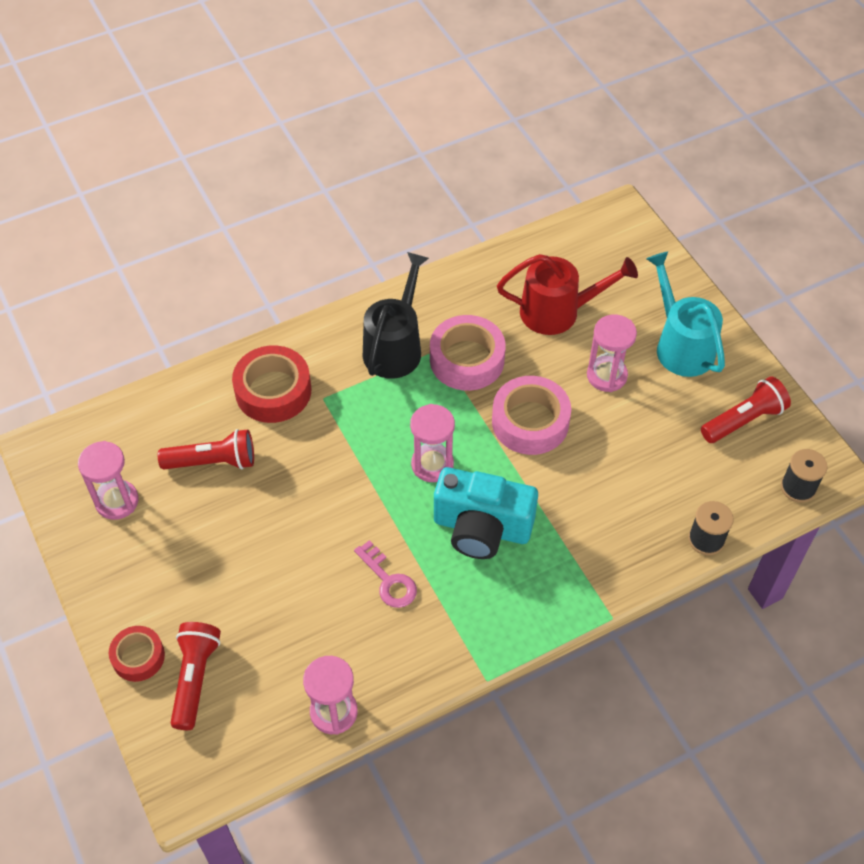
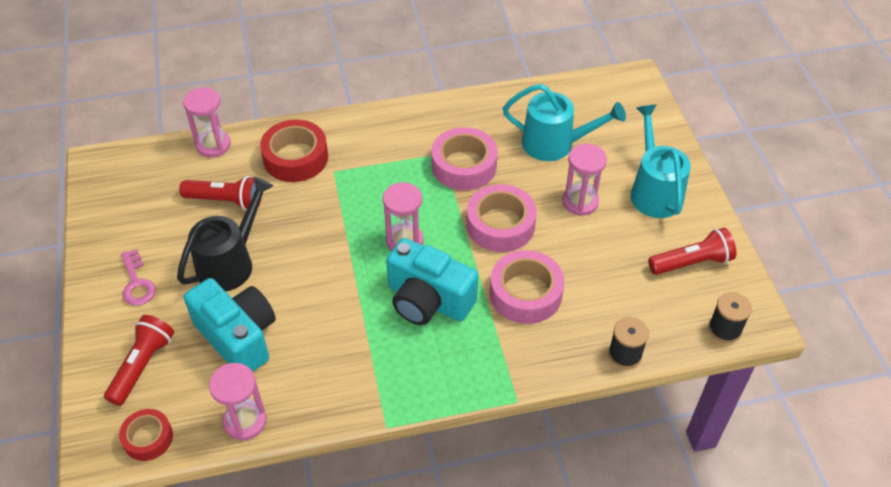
camera: 15 degrees right, 5 degrees down
pink hourglass [78,441,139,520] -> pink hourglass moved to [183,87,231,158]
red tape [109,626,165,682] -> red tape moved to [119,409,173,461]
pink key [354,540,417,608] -> pink key moved to [121,249,156,306]
black watering can [363,252,429,379] -> black watering can moved to [177,177,273,291]
red watering can [497,254,638,335] -> turquoise watering can [503,84,626,161]
none -> turquoise camera [184,278,276,372]
none -> pink tape [490,250,564,324]

